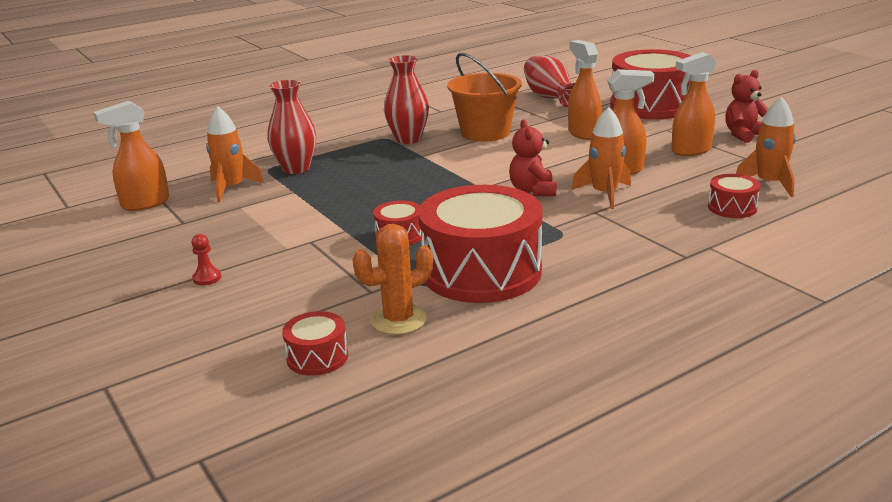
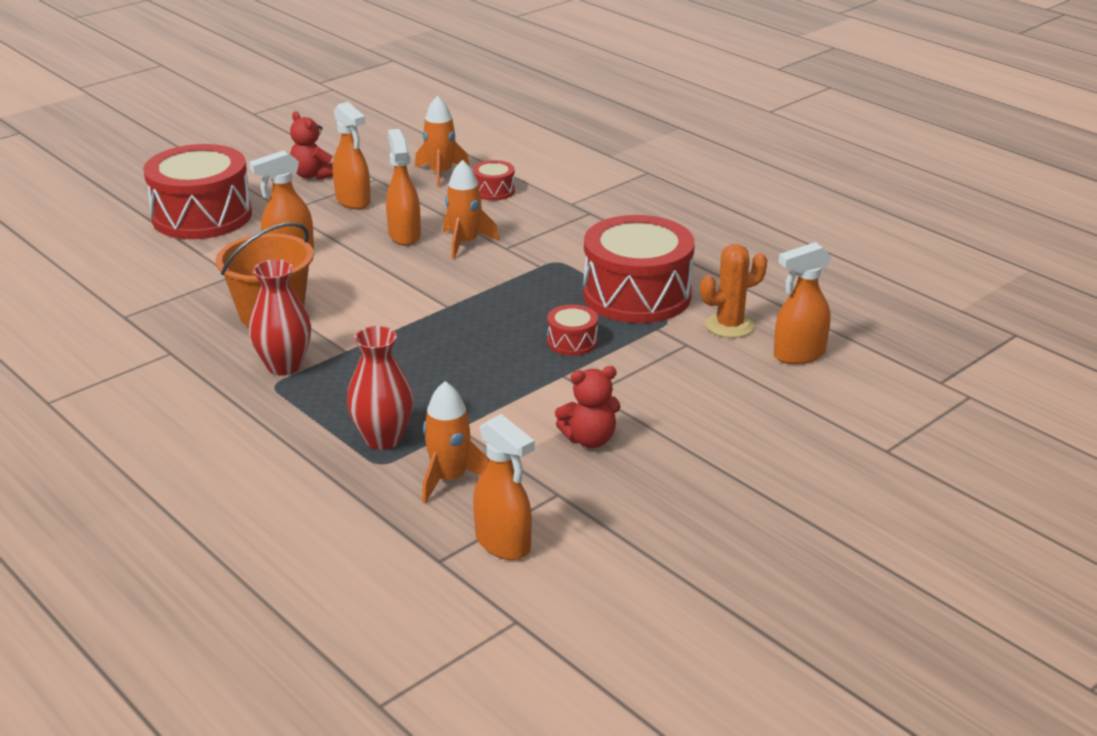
camera: 100 degrees left, 5 degrees up
red pawn [192,234,221,285] -> none
red drum [282,311,348,376] -> orange spray bottle [774,242,832,364]
orange cactus [353,224,433,335] -> orange cactus turned 75 degrees counterclockwise [700,244,767,338]
red teddy bear [509,119,557,196] -> red teddy bear moved to [555,366,620,448]
red vase [524,56,575,107] -> none

